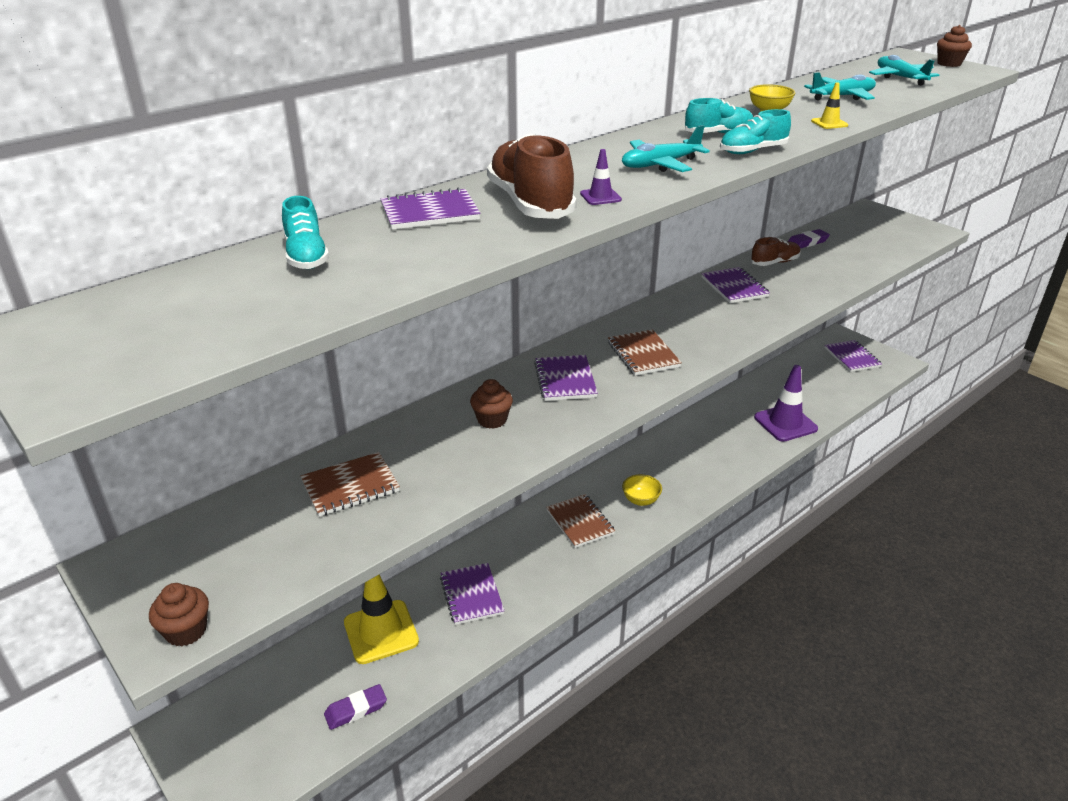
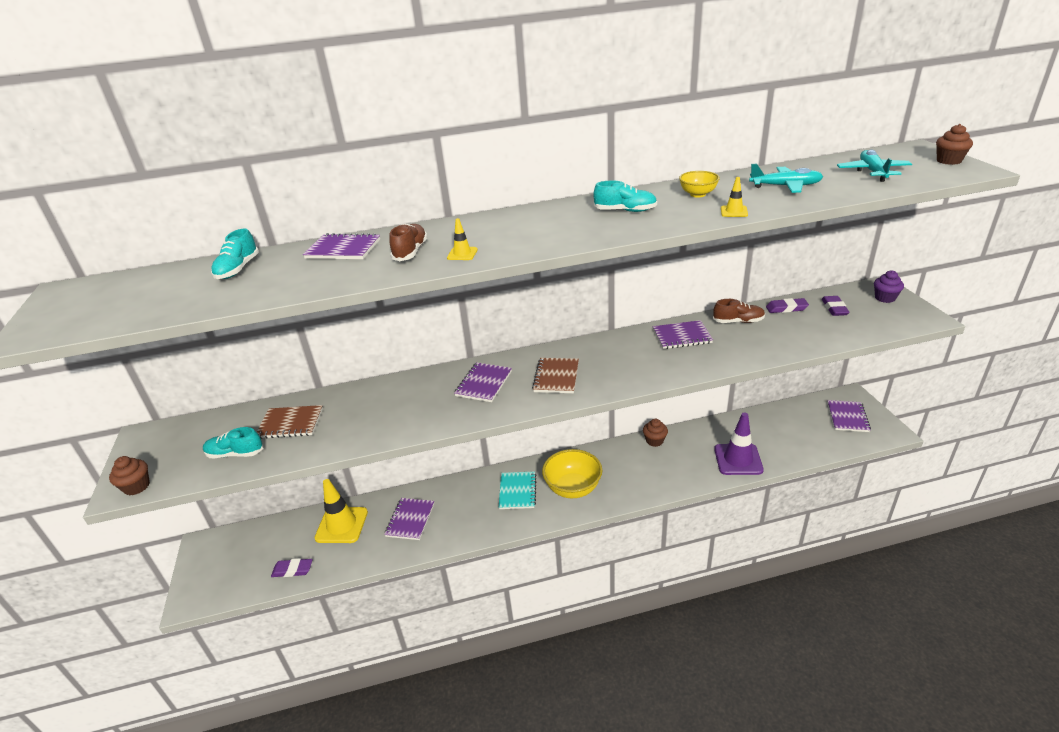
camera: 30 degrees right, 0 degrees up
brown cupcake [470,379,513,429] -> brown cupcake moved to [643,419,668,447]
brown shoe [487,133,577,219] -> brown shoe [389,224,428,261], size x0.58
brown notebook [546,494,615,548] -> turquoise notebook [499,471,536,509]
purple traffic cone [580,149,622,205] -> yellow traffic cone [447,218,478,260]
turquoise plane [622,125,710,172] -> none
yellow bowl [622,474,662,506] -> yellow bowl [542,449,602,498], size x1.88
purple notebook [701,267,770,303] -> purple notebook turned 75 degrees clockwise [653,320,713,349]
turquoise shoe [720,109,791,154] -> turquoise shoe moved to [203,427,263,458]
none -> purple eraser [822,296,850,316]
none -> purple cupcake [874,270,904,303]

